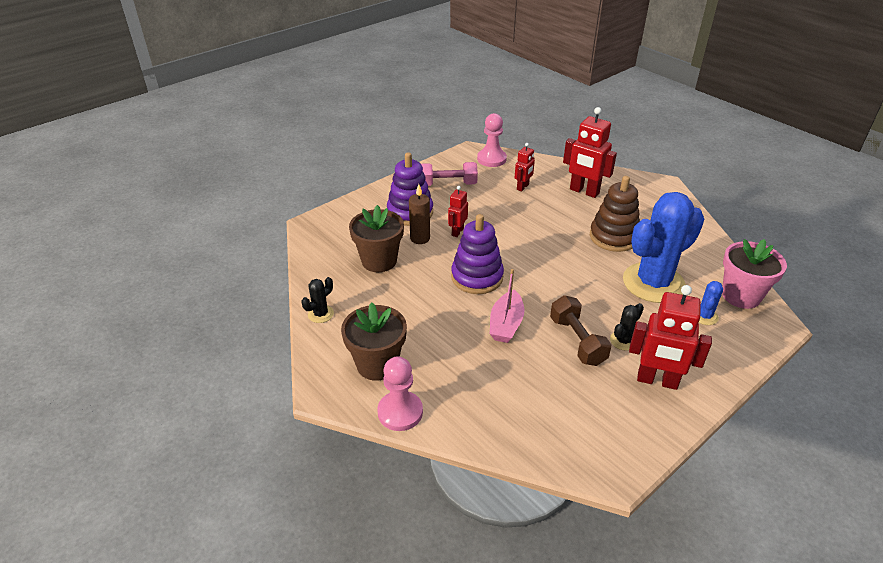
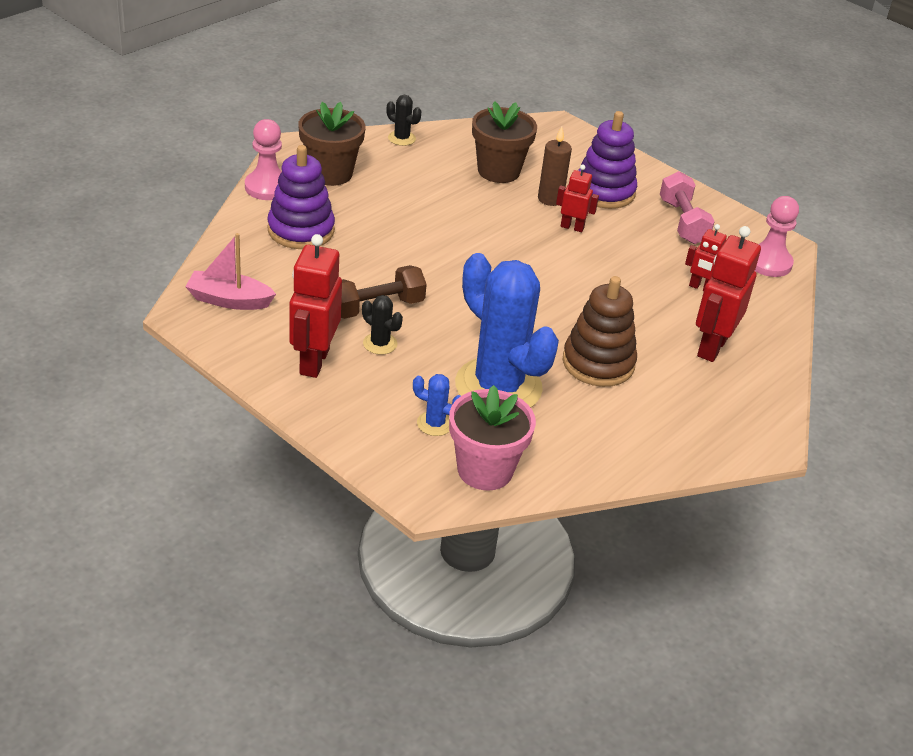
camera: 80 degrees right, 0 degrees up
purple stacking toy [451,214,504,294] -> purple stacking toy moved to [267,145,335,249]
pink boat [490,269,524,343] -> pink boat moved to [185,233,276,310]

